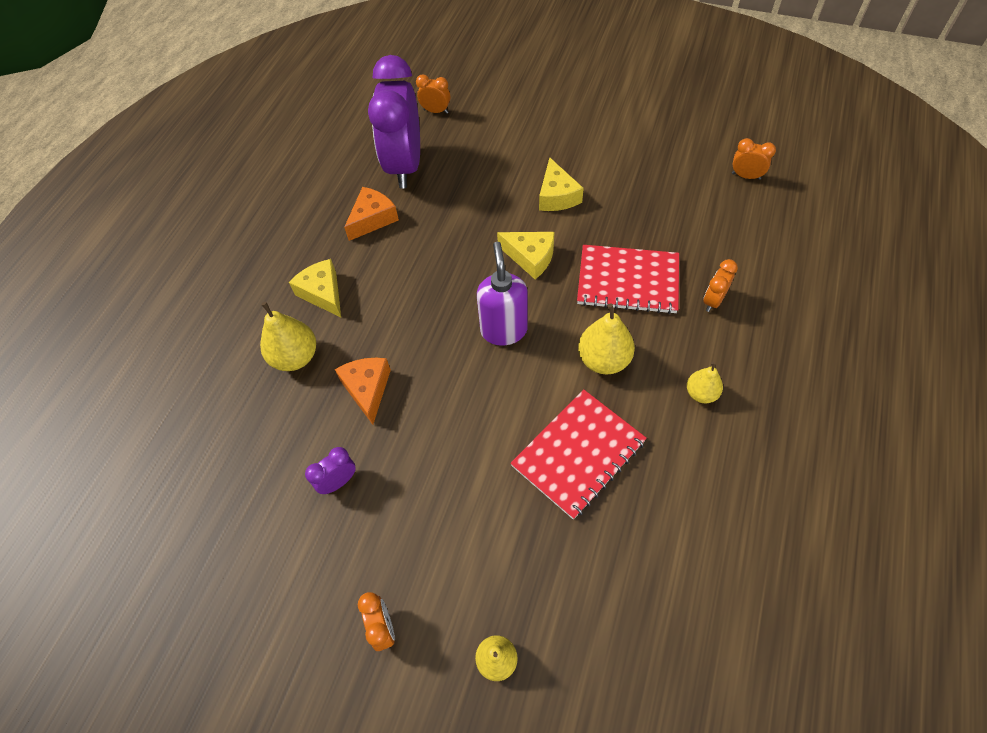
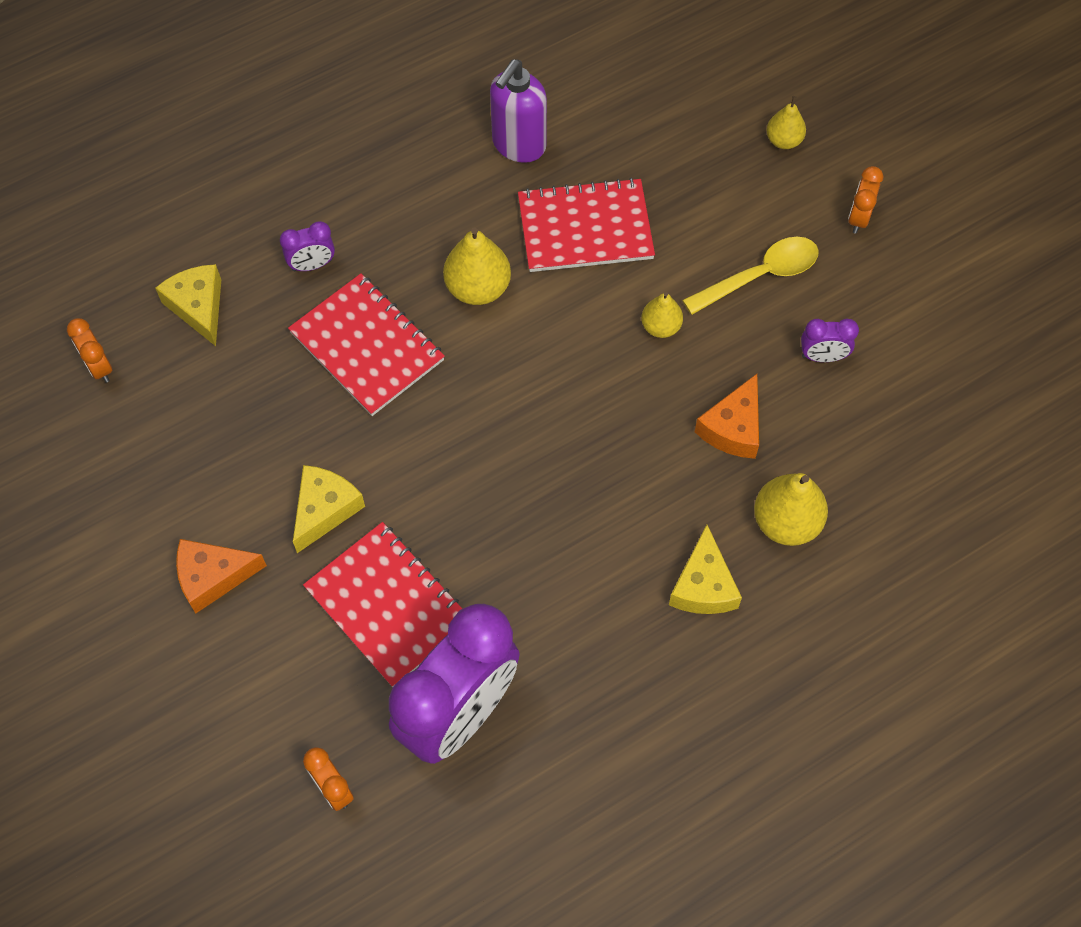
camera: 145 degrees left, 5 degrees up
orange cheese [344,187,399,241] -> orange cheese moved to [176,539,267,614]
purple soap dispenser [477,242,528,346] -> purple soap dispenser moved to [490,59,547,163]
yellow cheese [497,232,554,279] -> yellow cheese moved to [155,264,221,346]
yellow pear [687,362,723,403] -> yellow pear moved to [641,292,683,338]
orange clock [703,259,738,312] -> purple clock [280,221,335,271]
none -> red notebook [303,522,462,687]
none -> yellow spoon [682,237,819,315]

